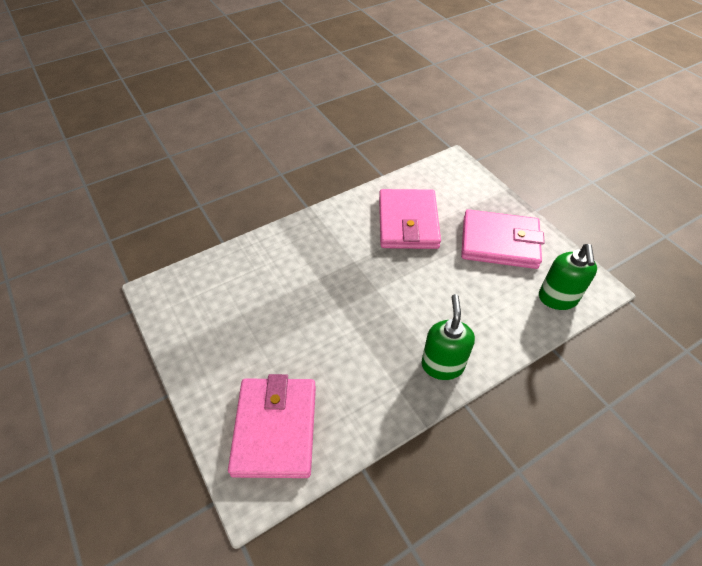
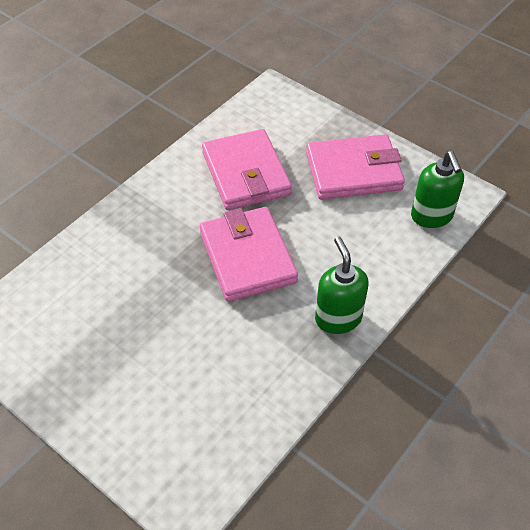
camera: 20 degrees left, 0 degrees up
pink wallet [228,374,316,478] -> pink wallet moved to [200,207,298,302]

